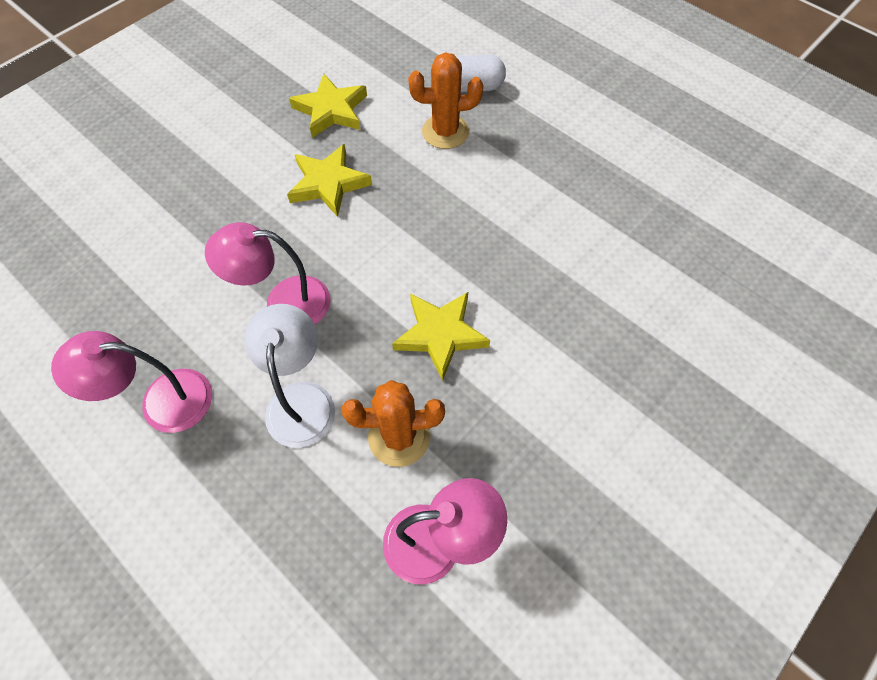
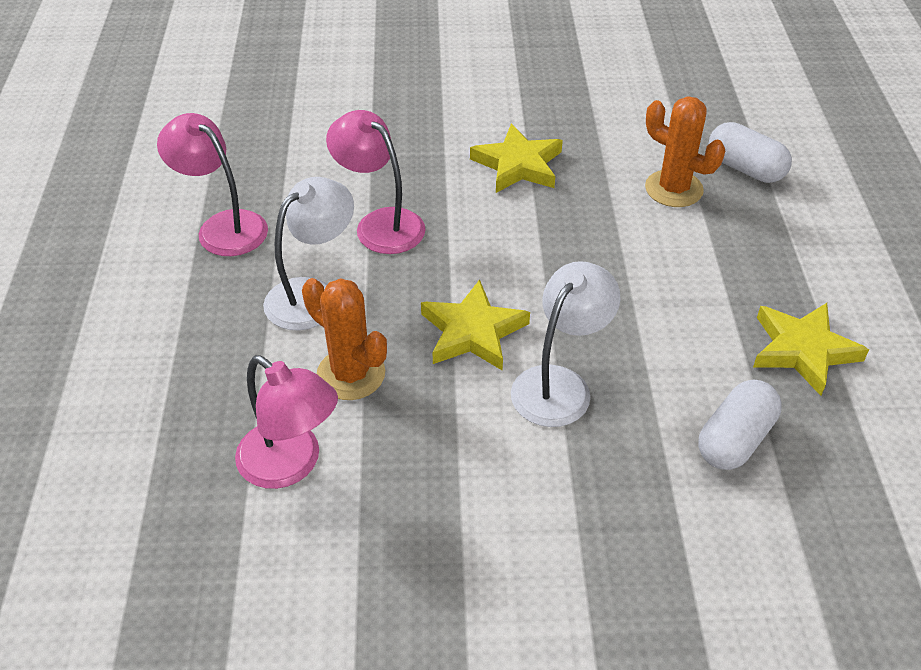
camera: 45 degrees right, 15 degrees down
yellow star [289,74,367,138] -> yellow star moved to [753,303,869,396]
none -> white lamp [511,261,621,427]
none -> white capsule [698,380,782,470]

